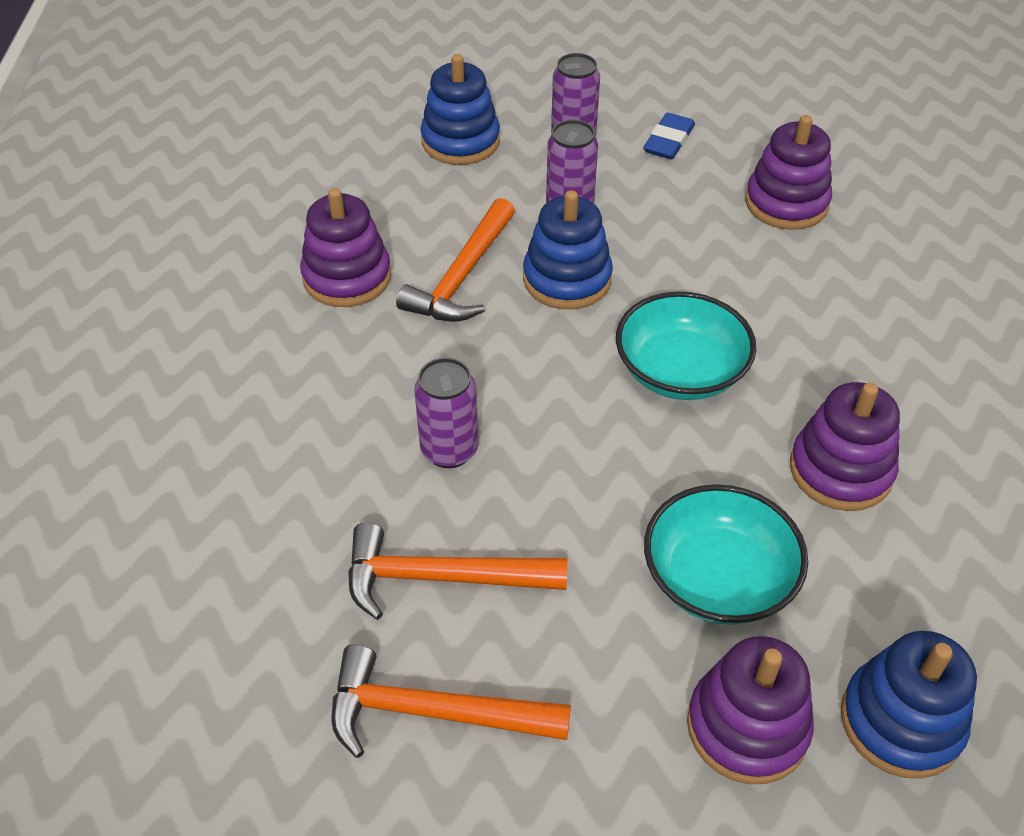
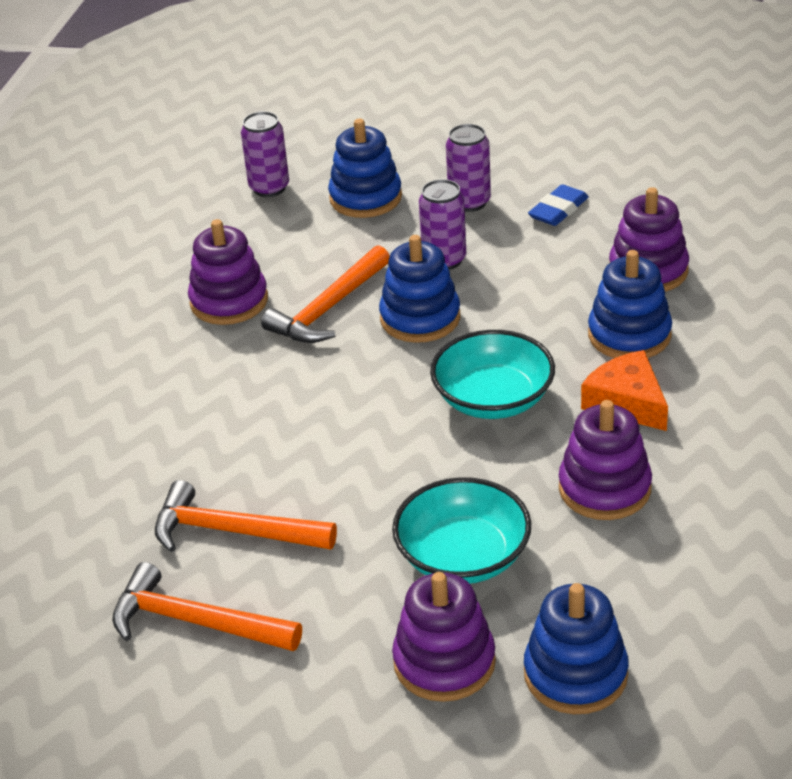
camera: 15 degrees right, 10 degrees down
purple can [414,358,478,468] -> purple can moved to [241,111,289,197]
none -> orange cheese [581,350,668,431]
none -> blue stacking toy [588,250,672,358]

